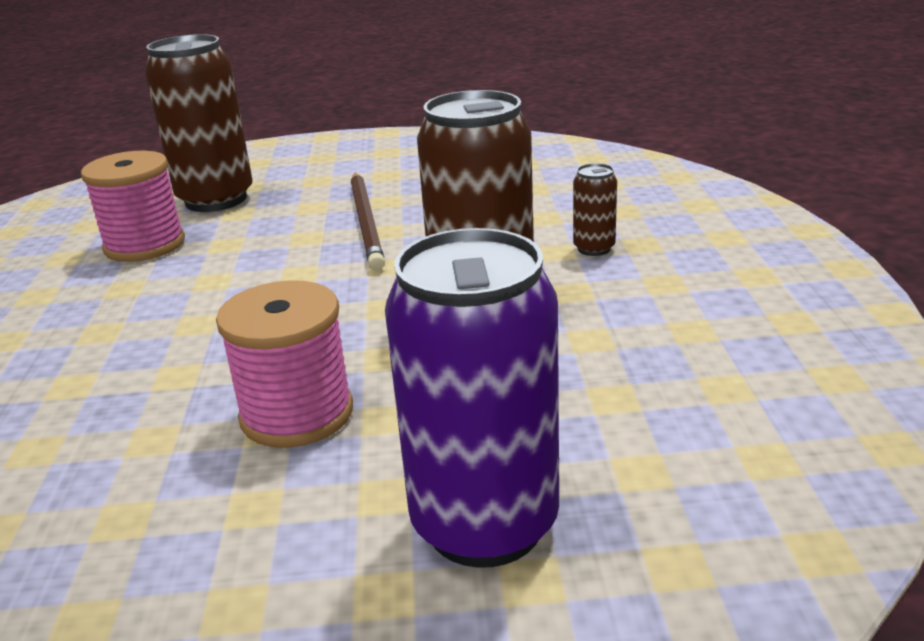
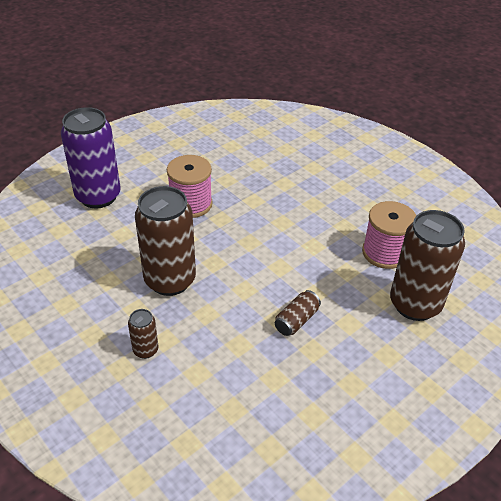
camera: 140 degrees right, 15 degrees up
brown pencil [351,173,385,271] -> brown can [275,290,321,336]

